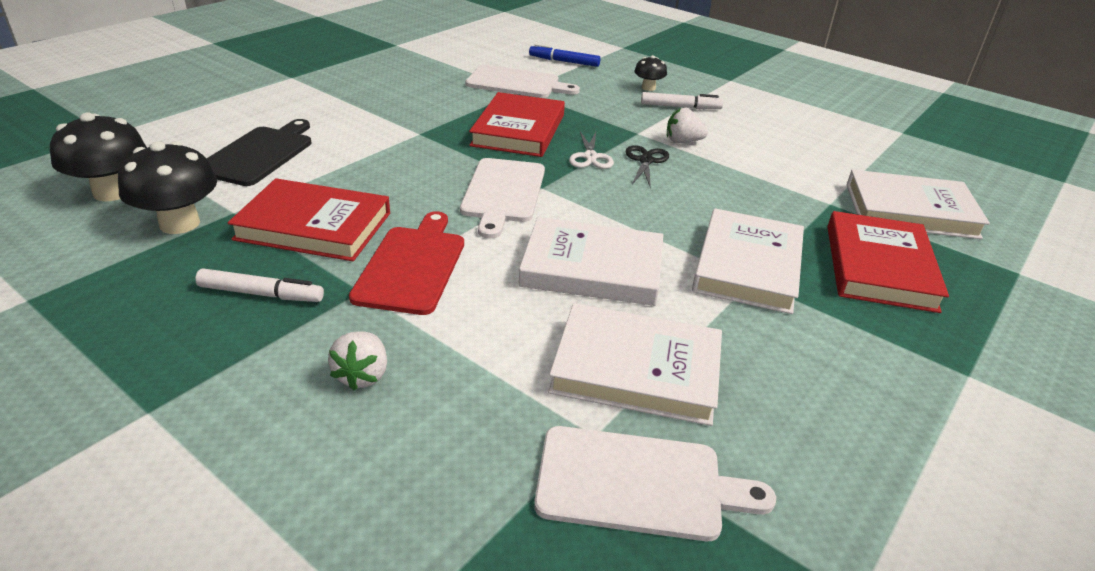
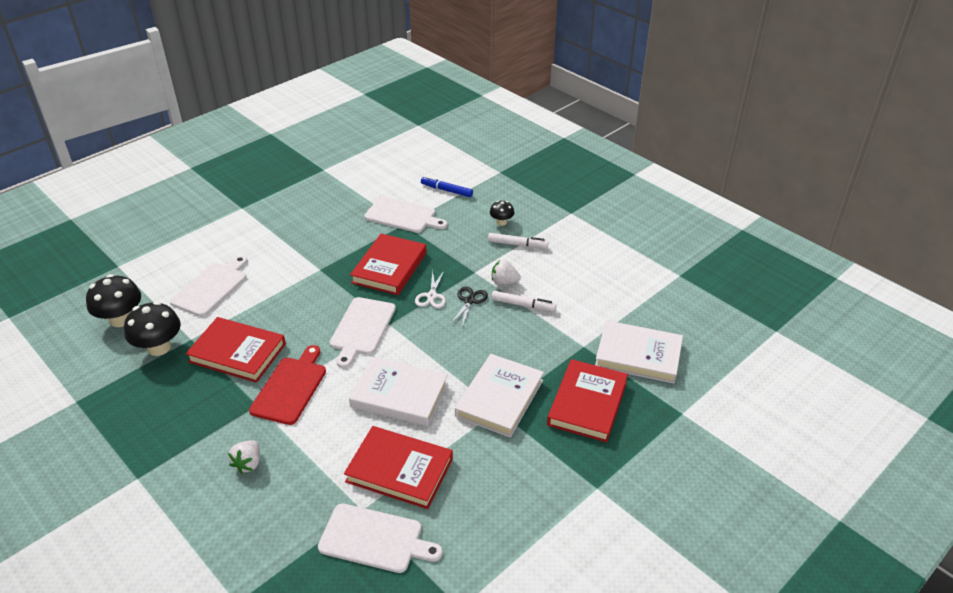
camera: 10 degrees right, 5 degrees up
white marker [195,269,324,302] -> white marker moved to [491,291,556,312]
black cutting board [206,119,312,186] -> white cutting board [170,255,248,317]
white book [548,303,722,426] -> red book [344,426,453,509]

